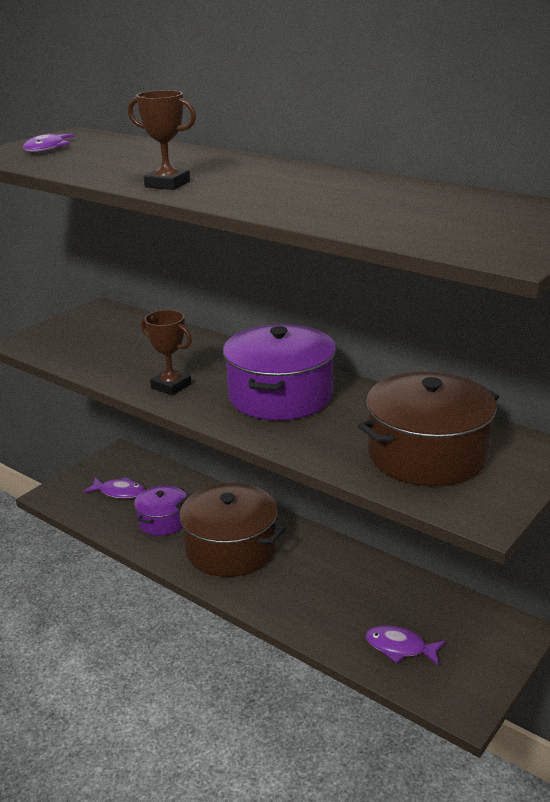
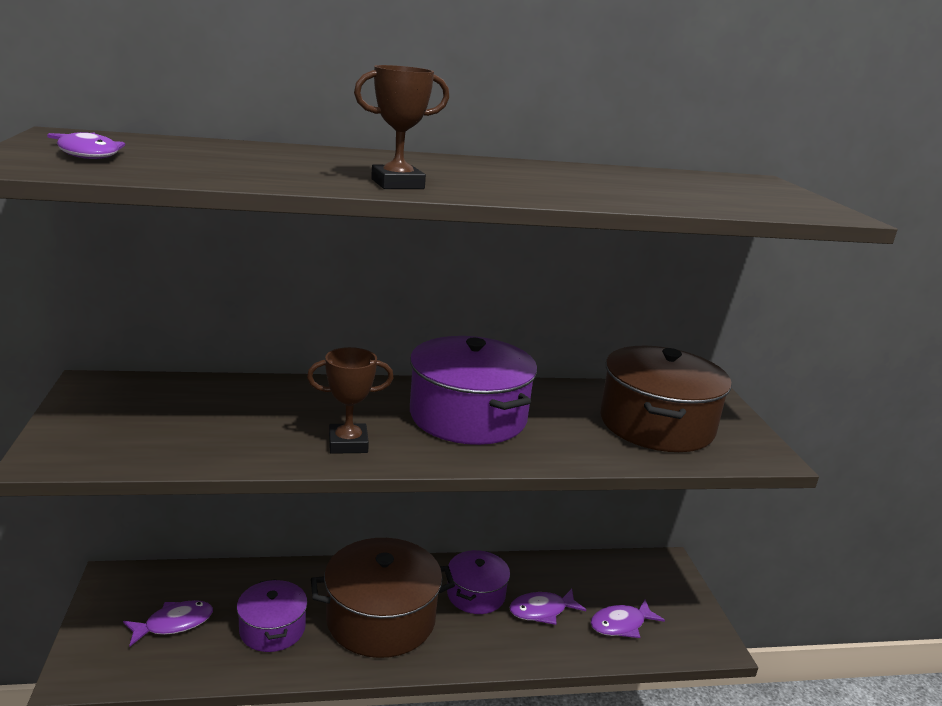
camera: 50 degrees left, 5 degrees down
none -> purple pot [447,550,510,614]
none -> purple fish [509,589,586,625]

